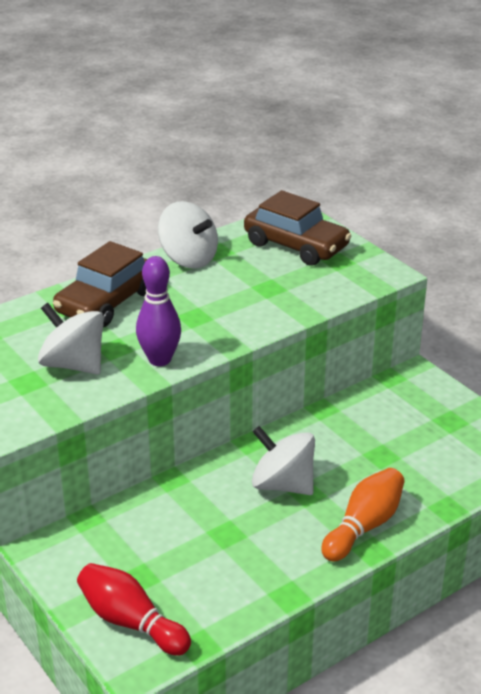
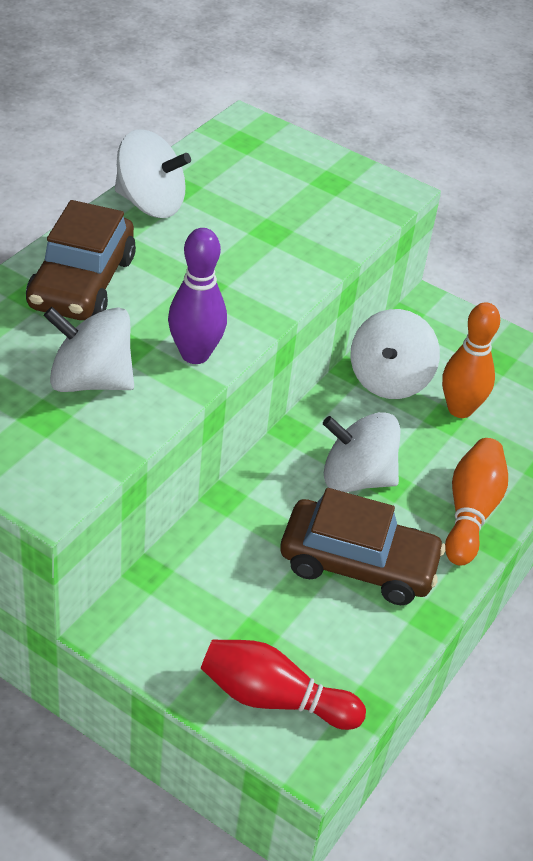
camera: 25 degrees left, 10 degrees up
brown car [244,190,351,266] -> brown car moved to [280,488,446,605]
none -> white spinning top [351,309,440,399]
none -> orange bowling pin [442,302,500,418]

